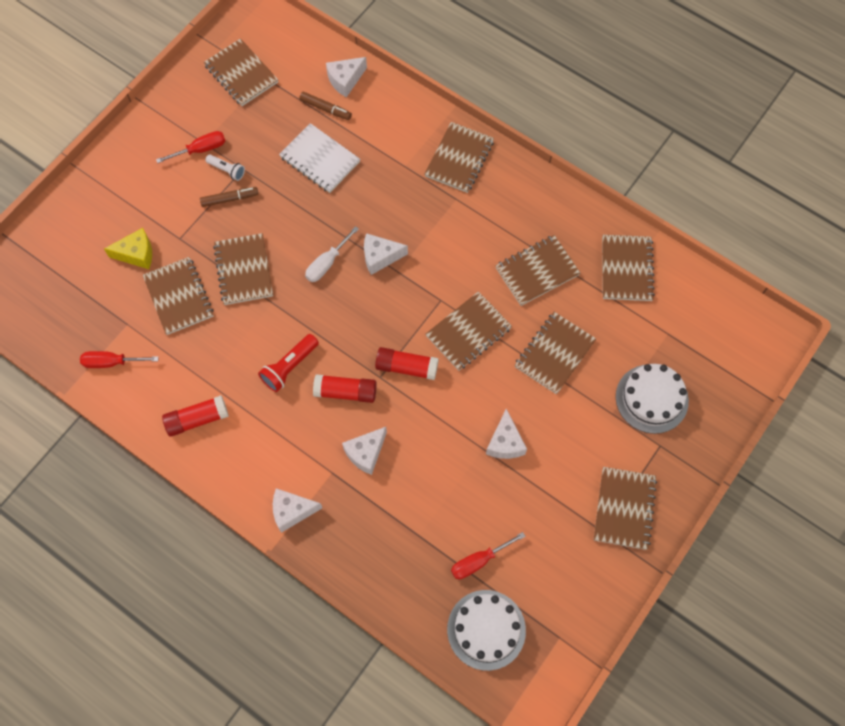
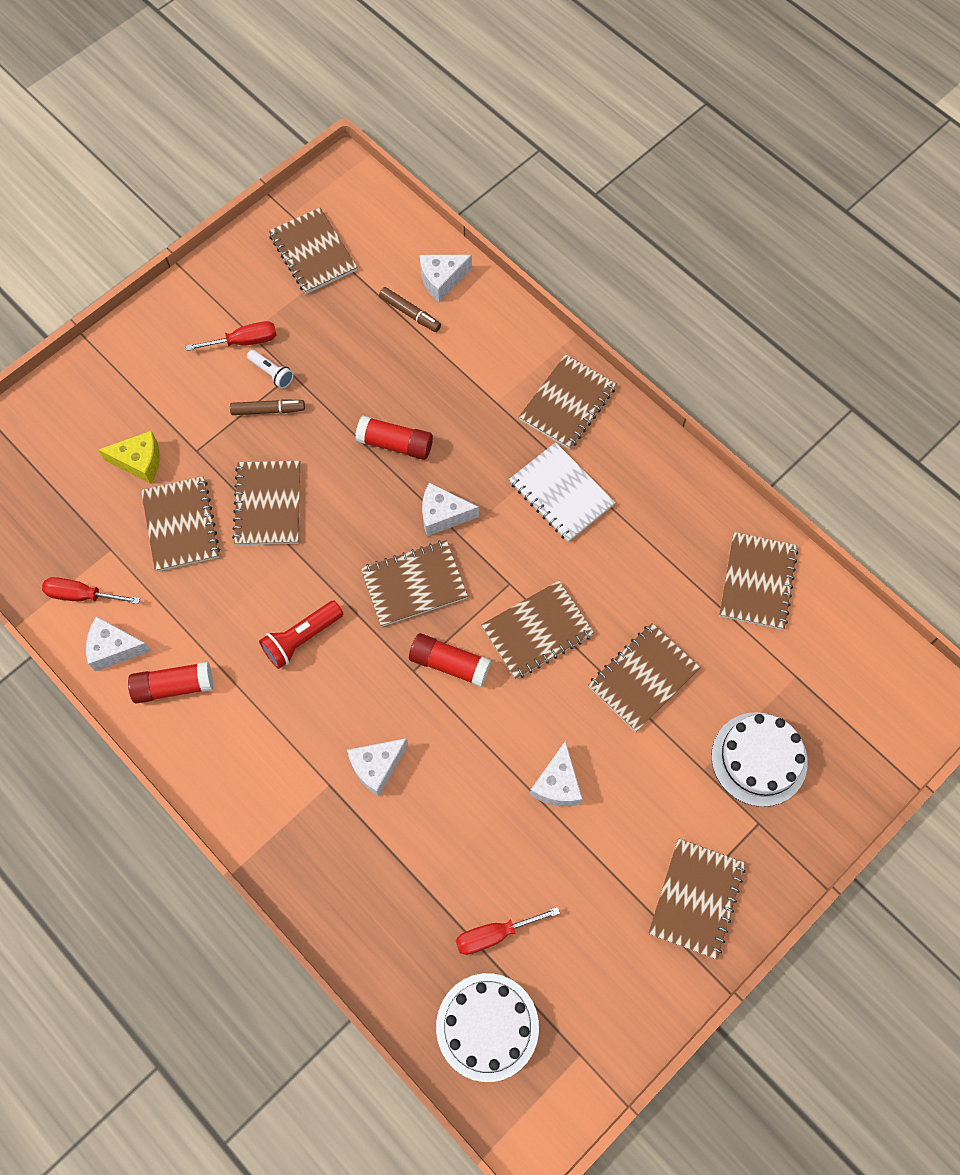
camera: 10 degrees right, 0 degrees up
white cheese [273,488,322,533] -> white cheese moved to [86,616,151,672]
white notebook [279,123,360,193] -> white notebook moved to [509,442,615,542]
white screwdriver [305,226,359,282] -> none
red glue stick [313,374,377,403] -> red glue stick moved to [355,416,433,460]
brown notebook [495,235,580,306] -> brown notebook moved to [361,540,468,627]

